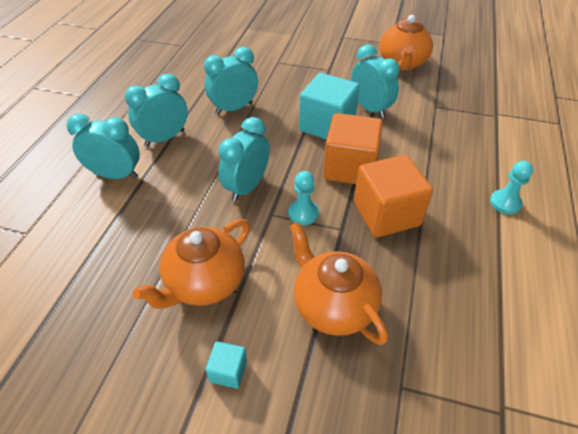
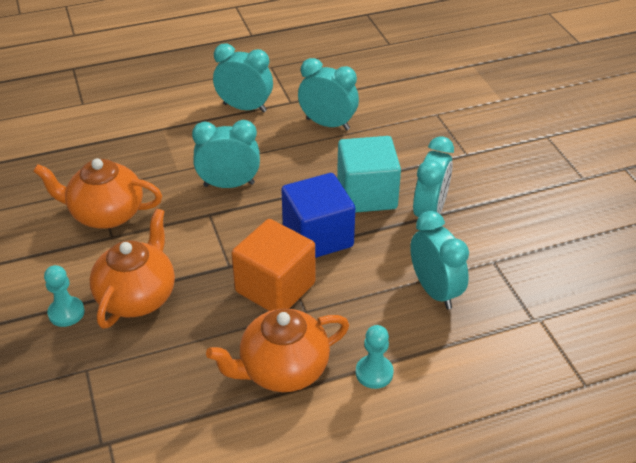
camera: 55 degrees right, 5 degrees down
turquoise clock [67,114,140,179] -> turquoise clock moved to [410,211,469,309]
turquoise cube [206,341,247,389] -> none
turquoise pawn [288,171,319,225] -> turquoise pawn moved to [44,265,85,327]
orange cube [323,113,383,184] -> blue cube [281,173,356,258]
orange teapot [379,15,433,71] -> orange teapot moved to [206,308,349,392]

